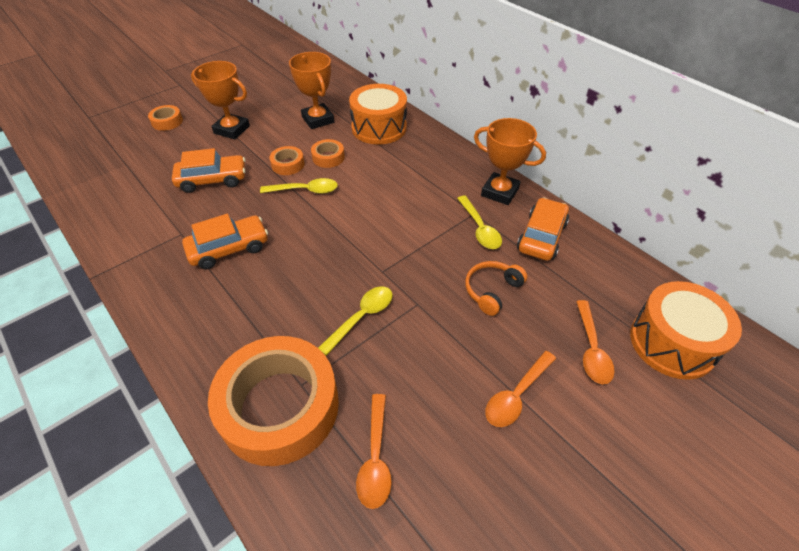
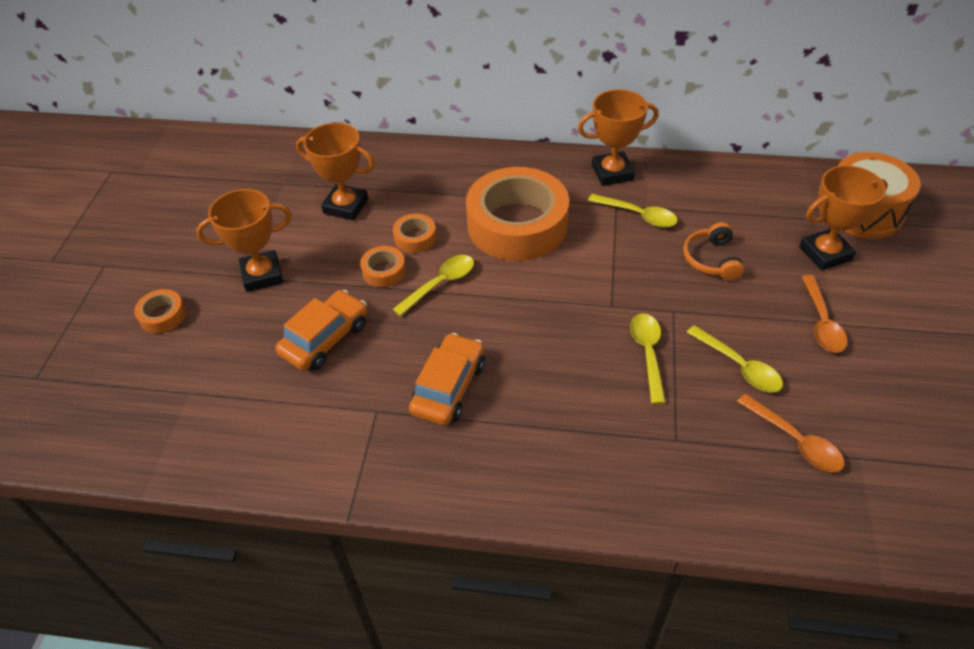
camera: 40 degrees left, 0 degrees up
orange tape [208,336,339,466] -> orange tape moved to [466,167,569,261]
orange drum [349,84,407,145] -> none
orange car [517,197,569,261] -> none
orange spoon [576,300,615,384] -> orange trophy [799,165,888,271]
none -> yellow spoon [686,325,783,393]

